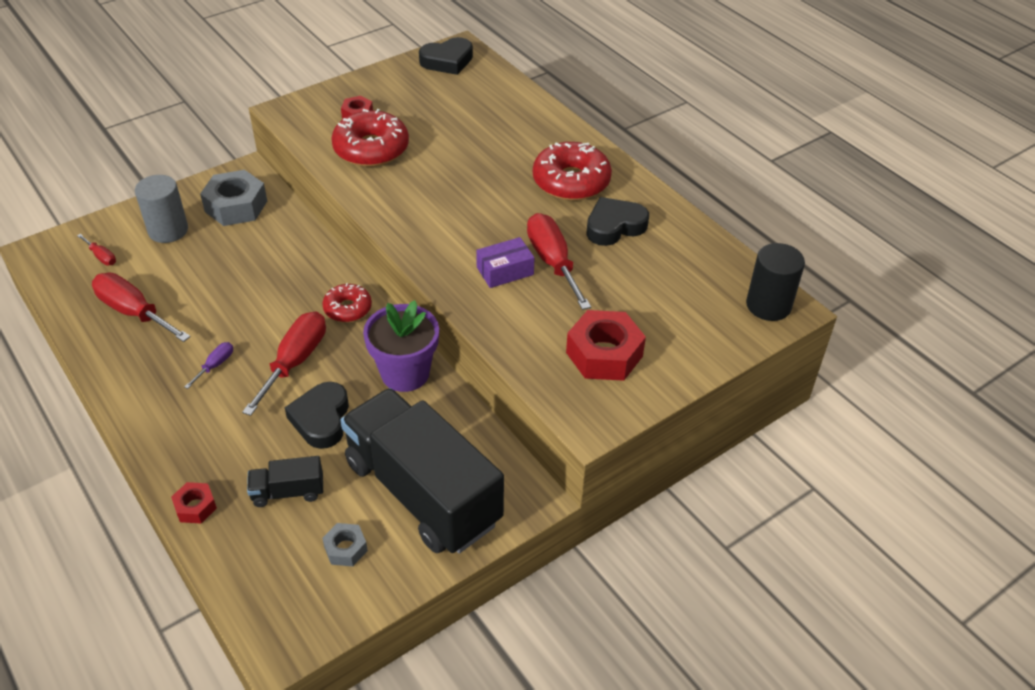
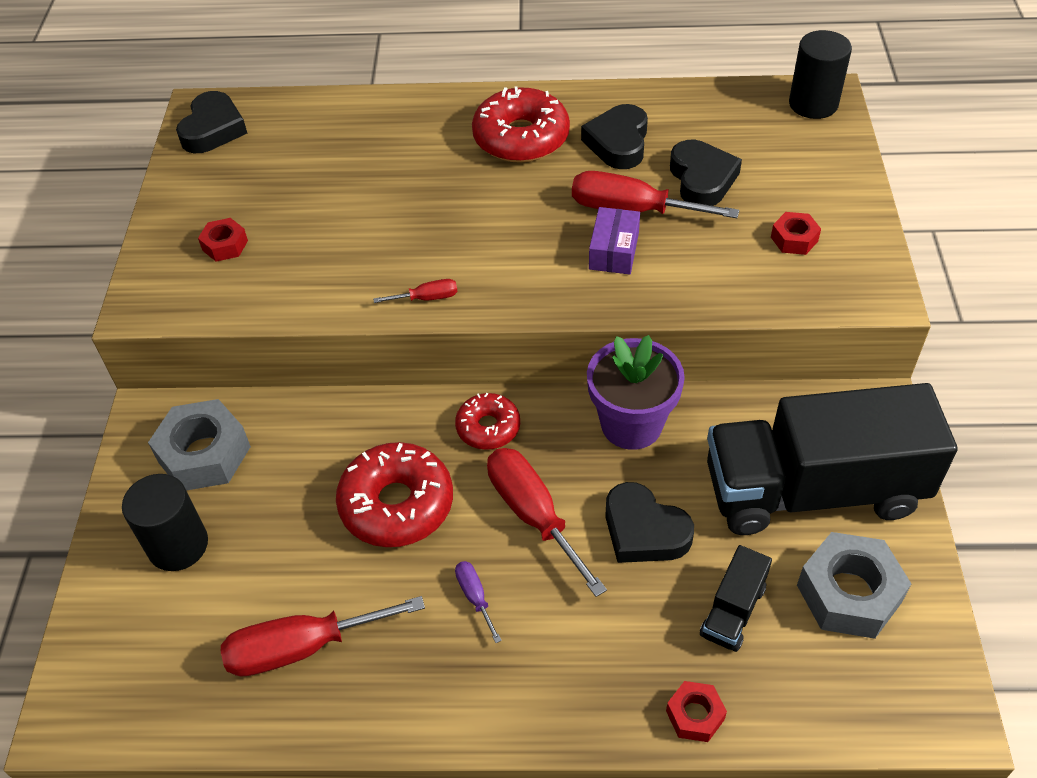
camera: 50 degrees left, 5 degrees up
red screwdriver [77,234,116,266] -> red screwdriver moved to [373,279,457,303]
grey cylinder [135,175,188,243] -> black cylinder [122,474,208,571]
grey nut [322,523,368,567] -> grey nut [797,532,911,639], size x1.89
red donut [331,109,409,167] -> red donut moved to [336,442,453,547]
red nut [566,310,646,381] -> red nut [771,212,821,255], size x0.53
none -> black heart [670,140,742,206]

